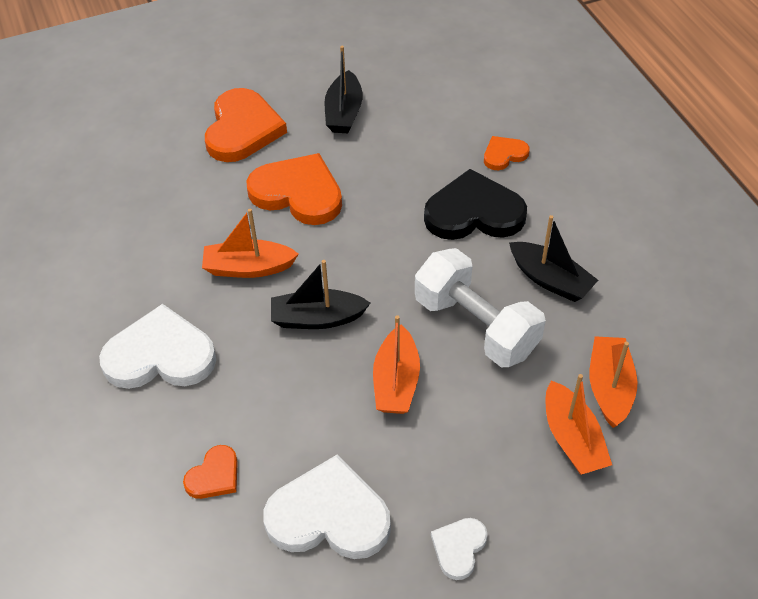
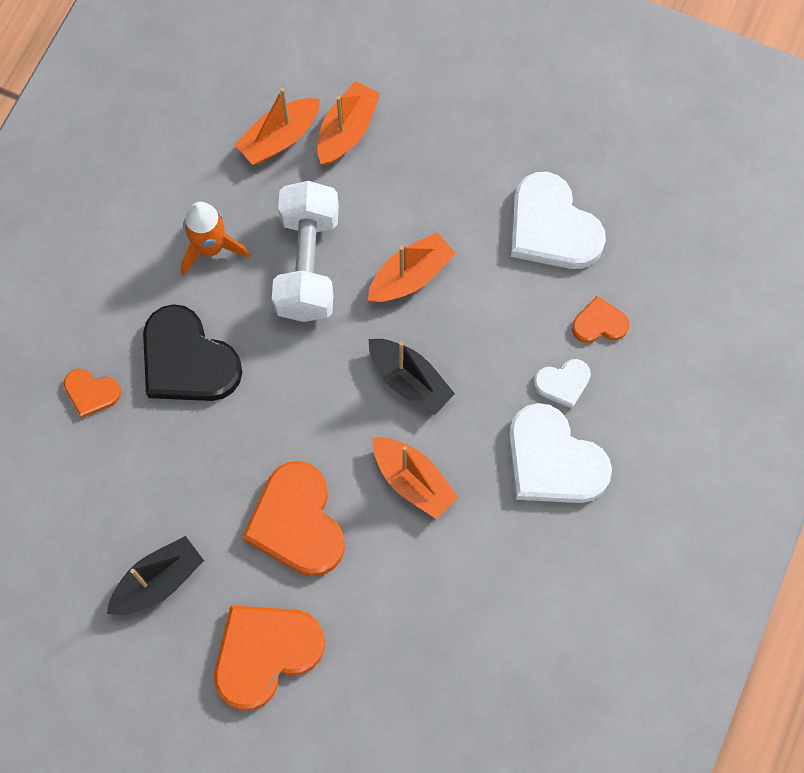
camera: 135 degrees left, 20 degrees up
white heart [431,518,488,580] -> white heart moved to [534,359,591,408]
black boat [509,215,598,302] -> orange rocket [181,202,249,276]

